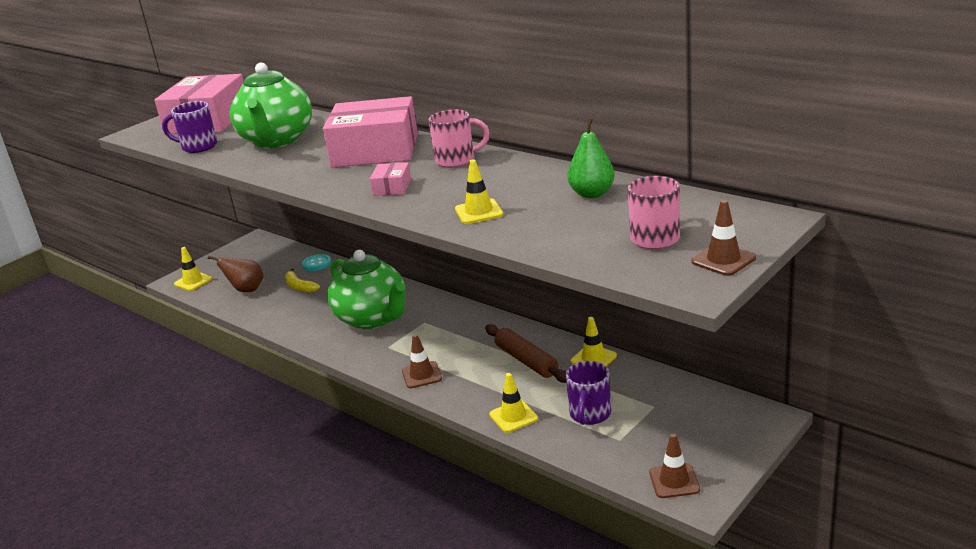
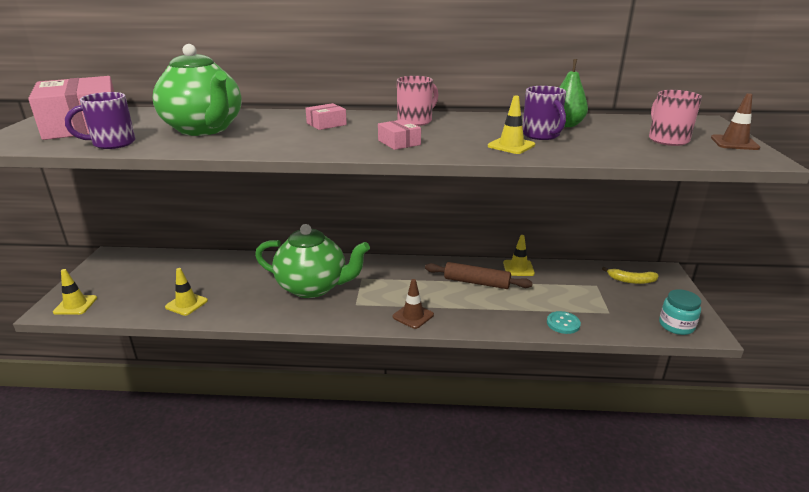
camera: 40 degrees left, 0 degrees up
brown pear [208,256,264,292] -> none
yellow banana [285,268,320,293] -> yellow banana moved to [602,267,659,284]
turquoise button [302,254,331,271] -> turquoise button moved to [547,311,581,334]
pink box [323,96,418,167] -> pink box [305,103,347,130], size x0.42
yellow traffic cone [489,373,538,433] -> yellow traffic cone moved to [165,268,208,316]
purple mug [566,361,611,425] -> purple mug moved to [523,86,566,140]
brown traffic cone [649,433,700,498] -> turquoise jar [659,289,701,335]

